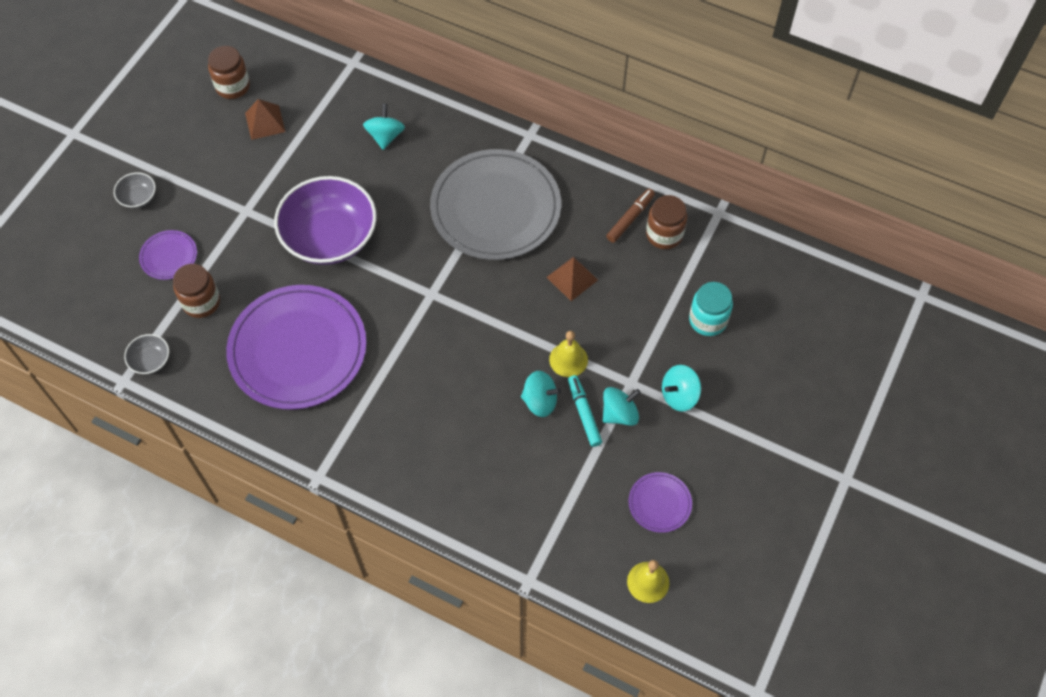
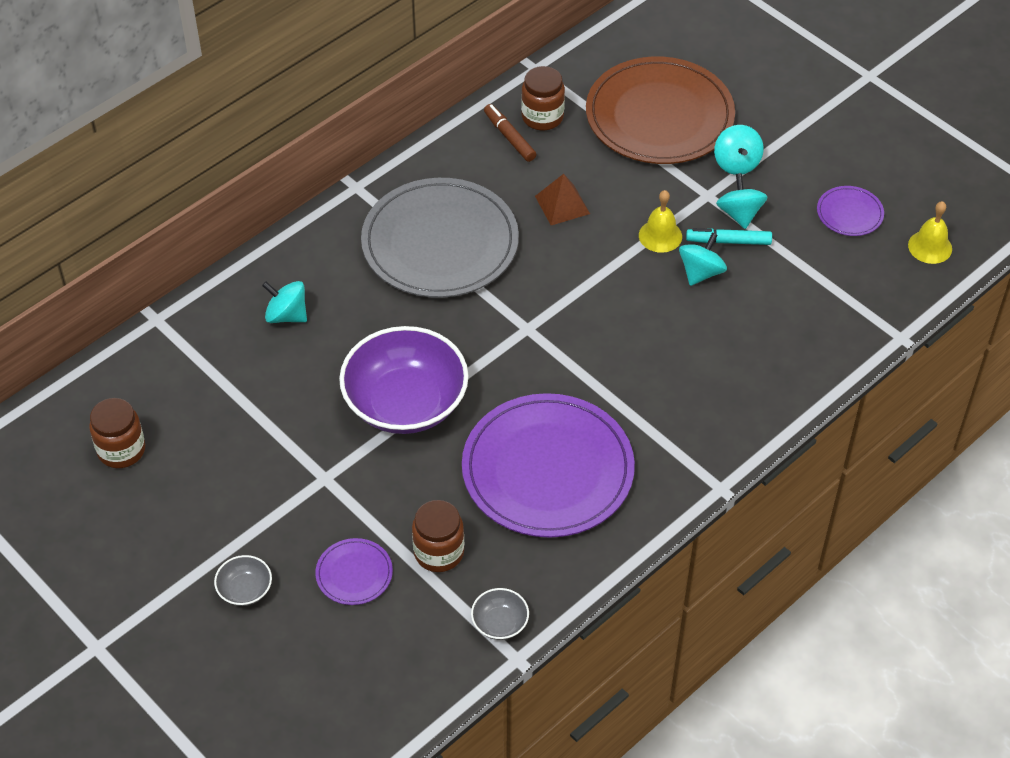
camera: 70 degrees left, 10 degrees down
brown pyramid [245,99,285,140] -> none
turquoise jar [689,282,733,336] -> brown plate [586,57,735,164]

